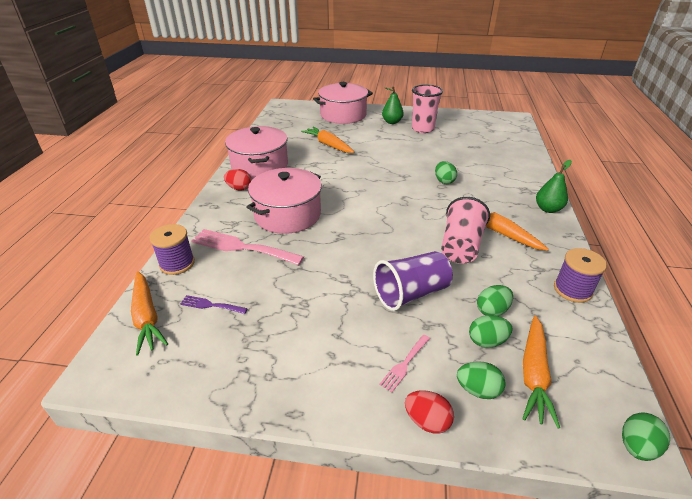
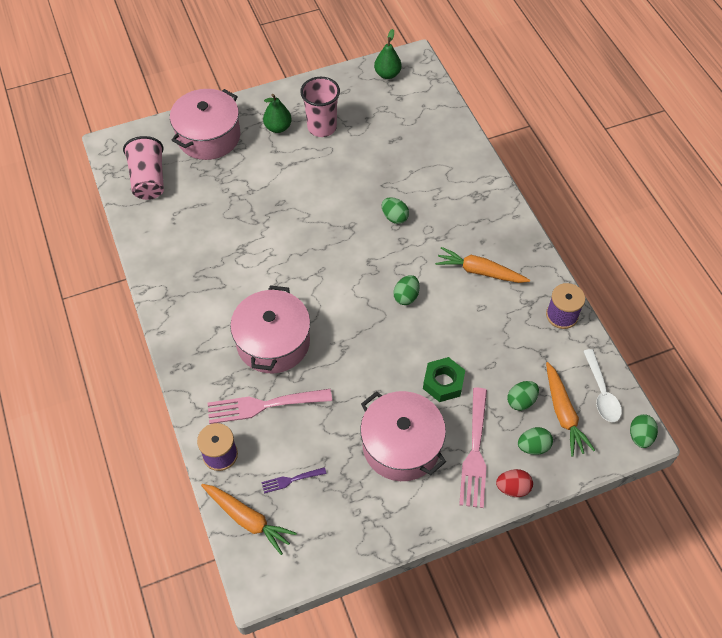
camera: 30 degrees left, 20 degrees up
red egg [224,169,252,190] -> none
pink pot [225,126,288,179] -> pink pot moved to [360,391,446,481]
orange carrot [301,126,354,153] -> none
purple cup [373,251,453,311] -> green nut [423,357,465,402]
pink fork [379,335,430,393] -> pink fork [459,388,487,508], size x2.00
pink cup [441,197,490,264] -> pink cup moved to [123,136,164,200]
green egg [477,285,513,316] -> green egg moved to [393,275,420,305]
green pear [536,160,572,213] -> green pear moved to [374,29,402,79]
none -> white spoon [583,349,622,422]

